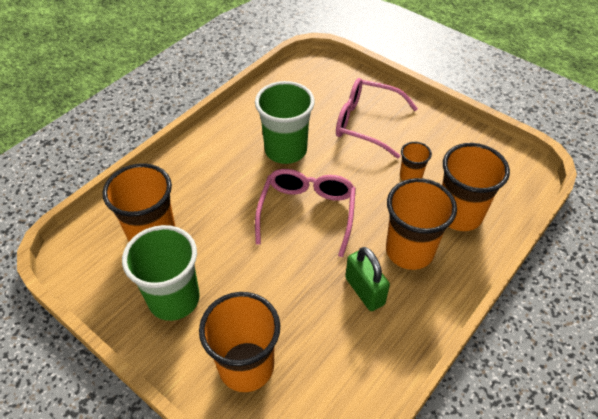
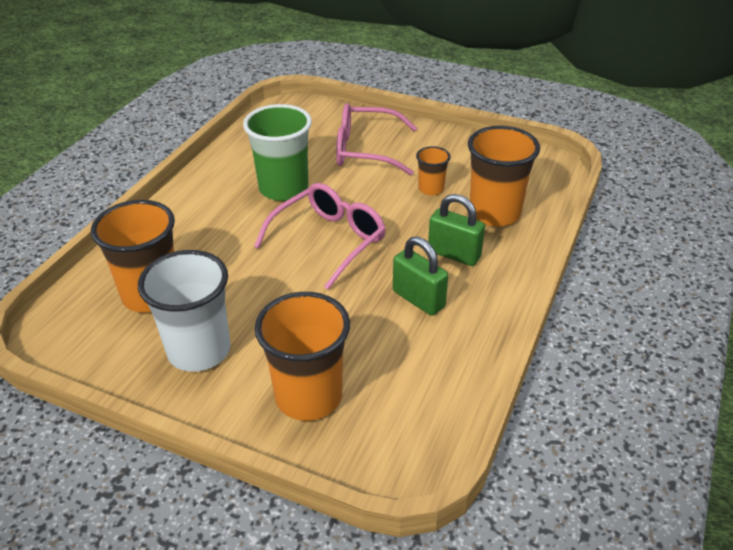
camera: 15 degrees left, 10 degrees down
green cup [122,225,200,321] -> white cup [138,250,231,372]
pink glasses [255,169,356,257] -> pink glasses turned 45 degrees clockwise [254,183,386,290]
orange cup [386,178,457,270] -> green padlock [428,194,485,266]

